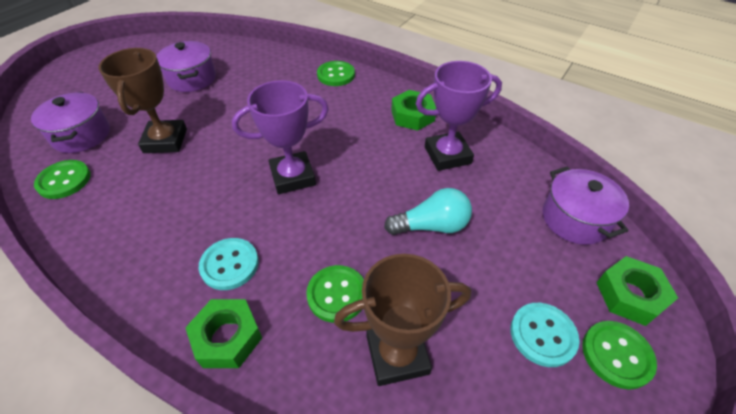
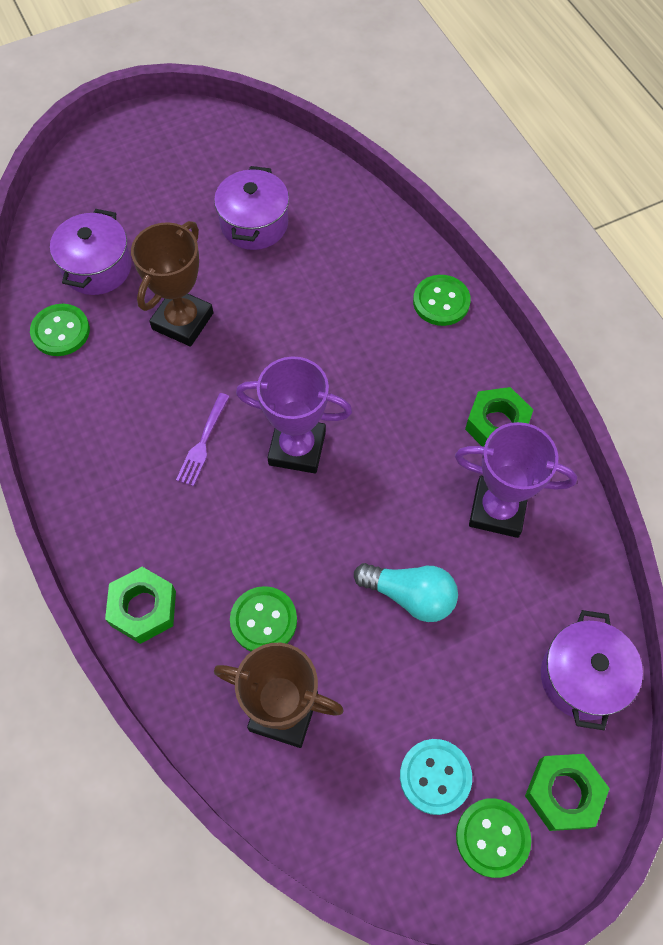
camera: 30 degrees right, 15 degrees up
turquoise button [199,238,259,290] -> none
none -> purple fork [176,393,230,486]

